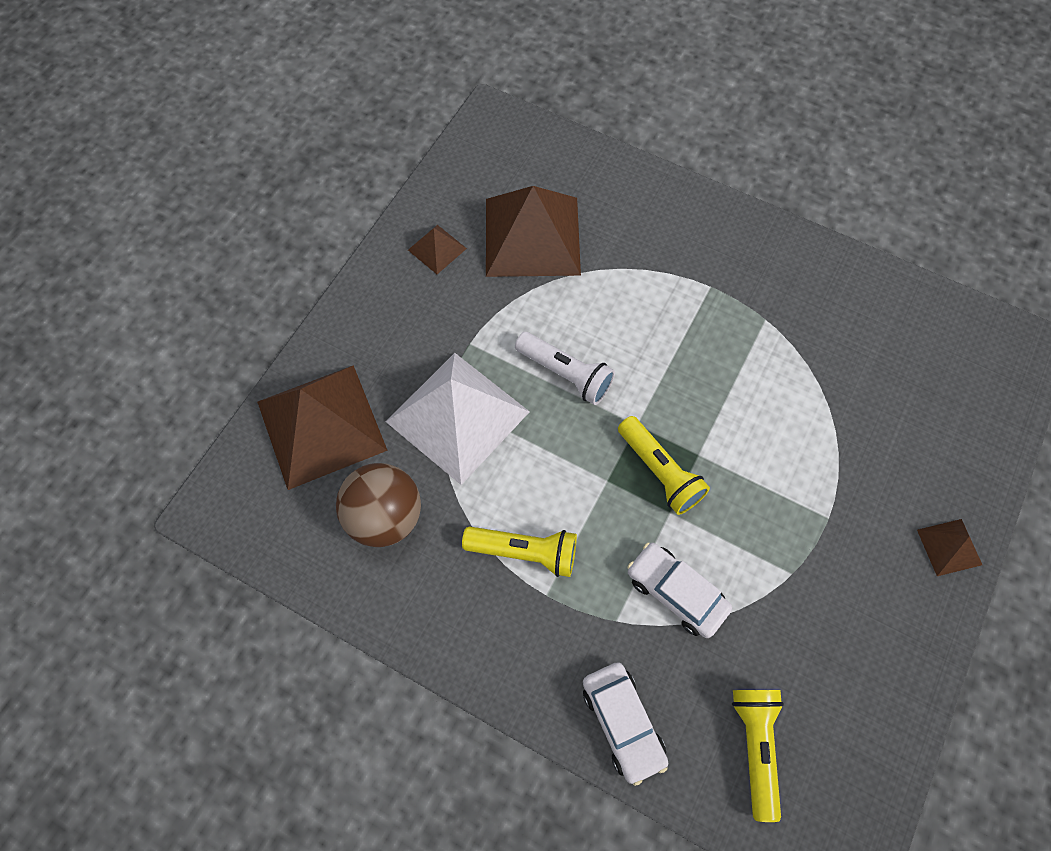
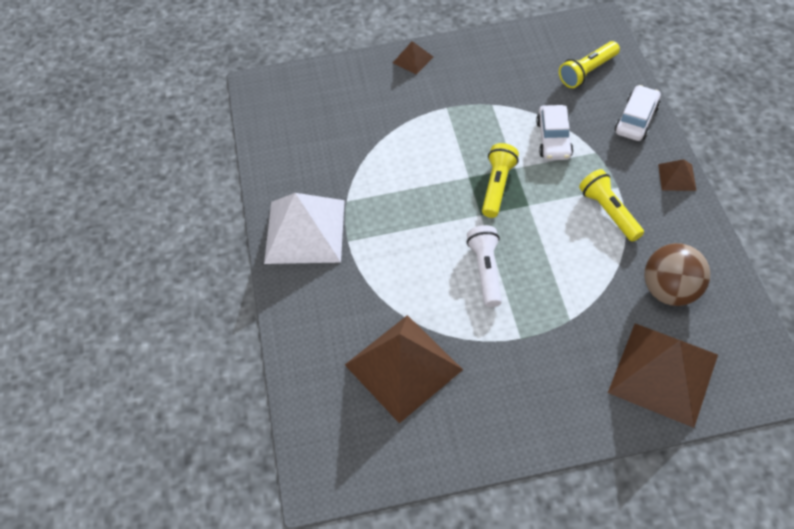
camera: 125 degrees left, 10 degrees down
white pyramid [386,353,530,485] -> white pyramid moved to [264,193,345,264]
brown pyramid [408,225,467,274] -> brown pyramid moved to [658,159,697,191]

